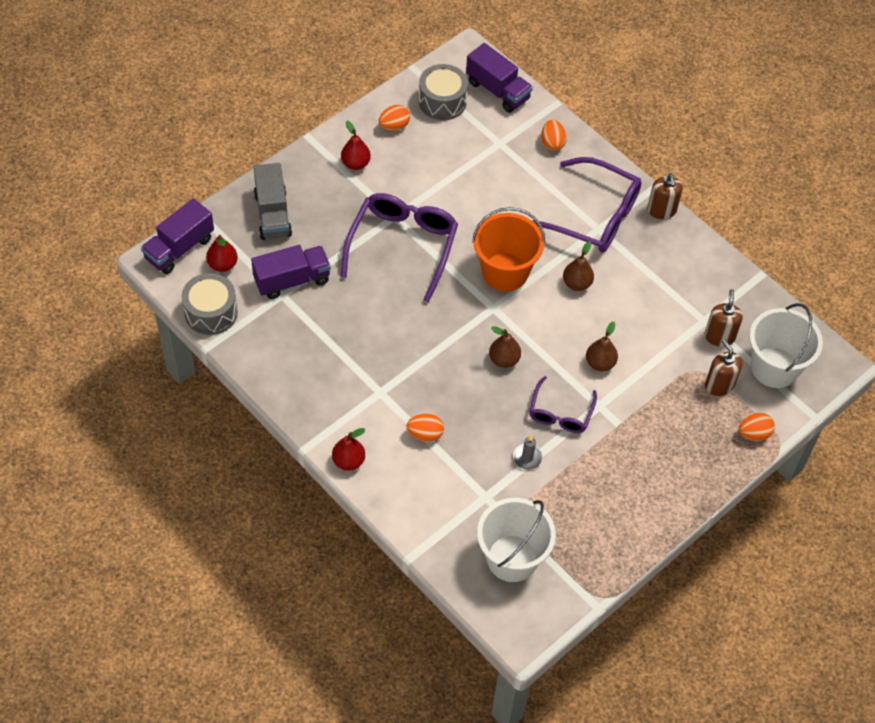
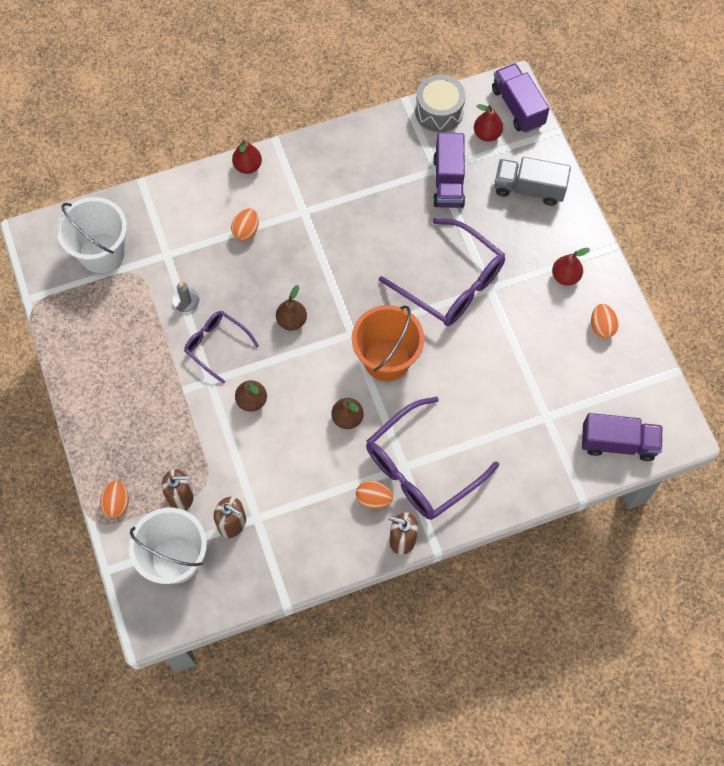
camera: 115 degrees right, 10 degrees up
grey drum [419,64,468,120] -> none
purple truck [466,43,533,113] -> purple truck turned 150 degrees counterclockwise [582,413,663,461]
orange egg [541,120,567,151] -> orange egg moved to [356,480,393,509]

